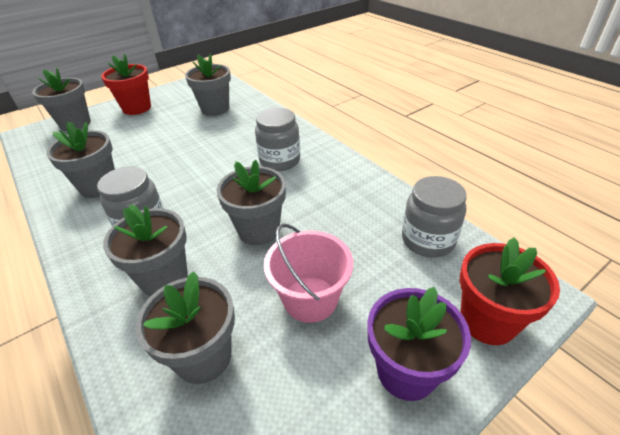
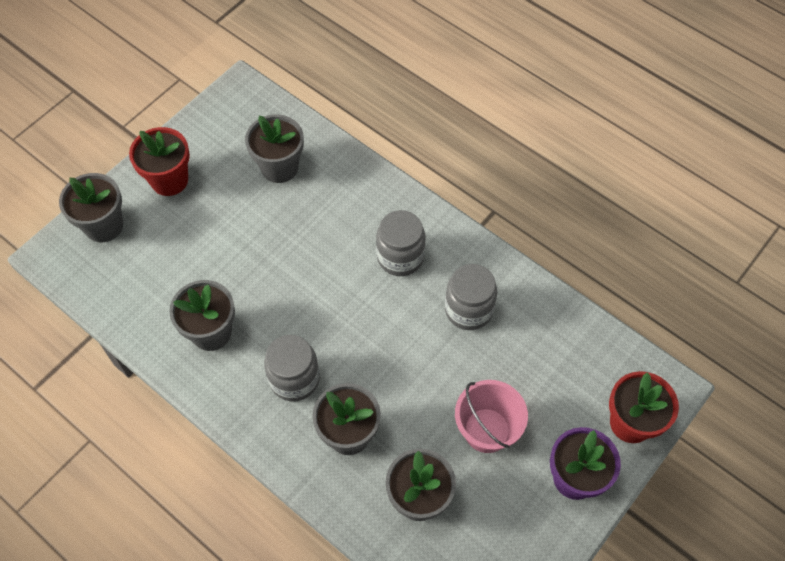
camera: 15 degrees left, 20 degrees up
grey flower pot [217,160,286,245] -> none
grey jar [402,176,467,258] -> grey jar moved to [445,264,497,330]

